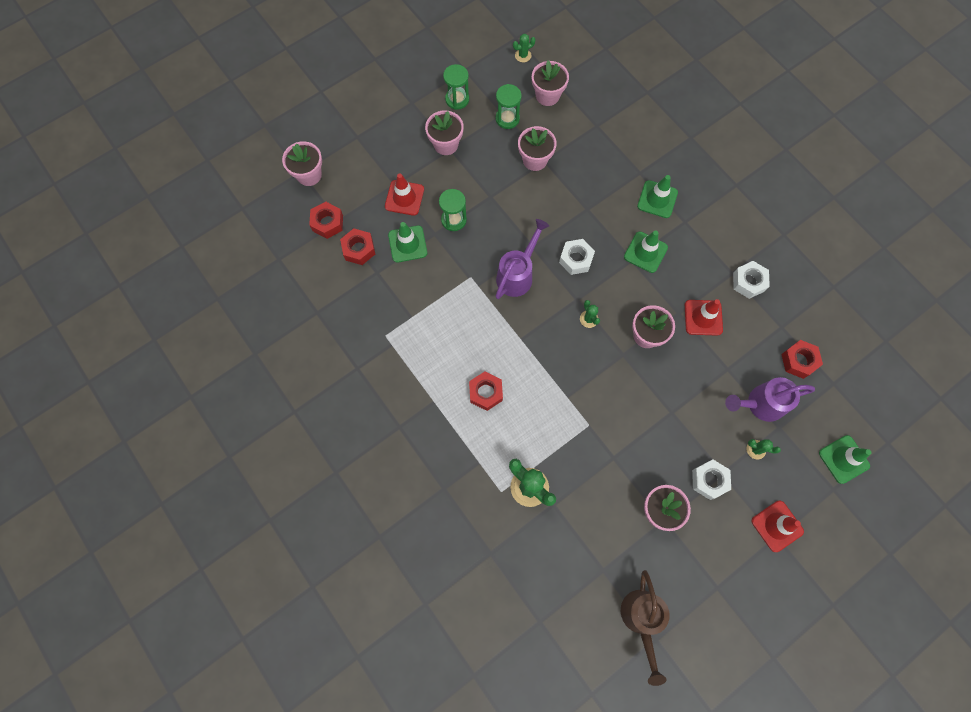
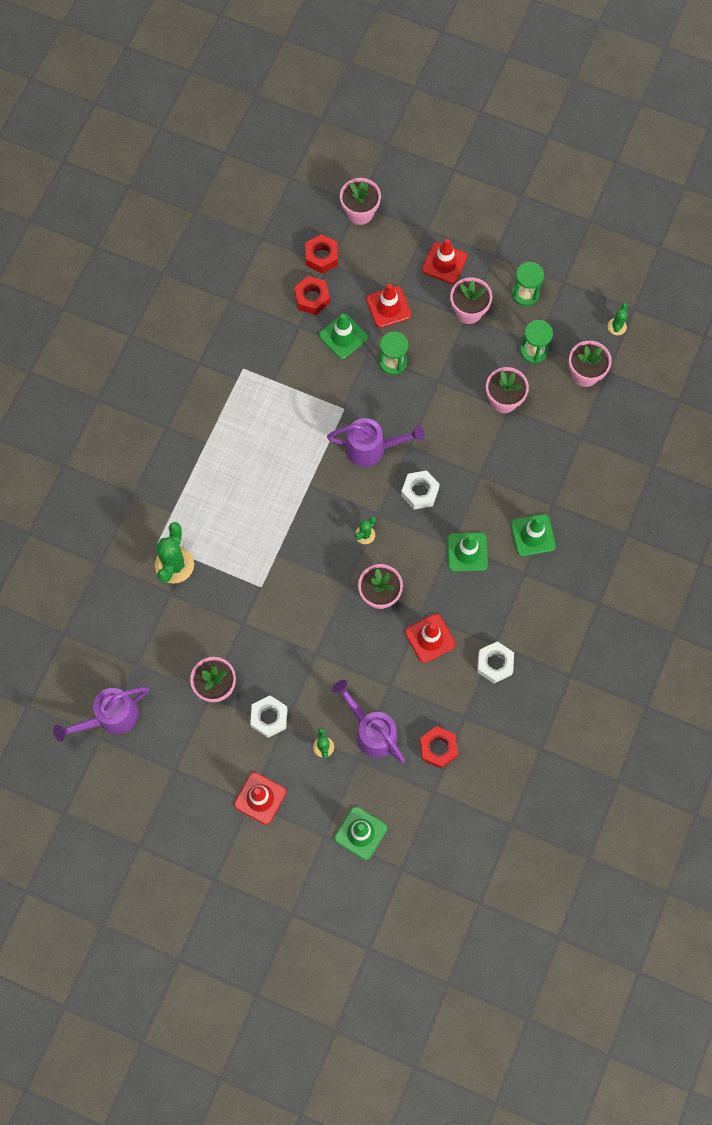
camera: 60 degrees right, 0 degrees up
red nut [469,372,503,411] -> none
green cactus [513,34,536,62] -> green cactus turned 75 degrees clockwise [608,303,628,335]
brown watering can [621,570,670,686] -> purple watering can [53,687,149,742]
none -> red traffic cone [422,239,467,284]

